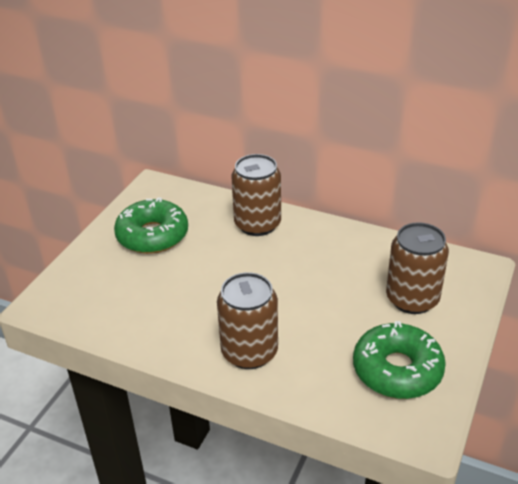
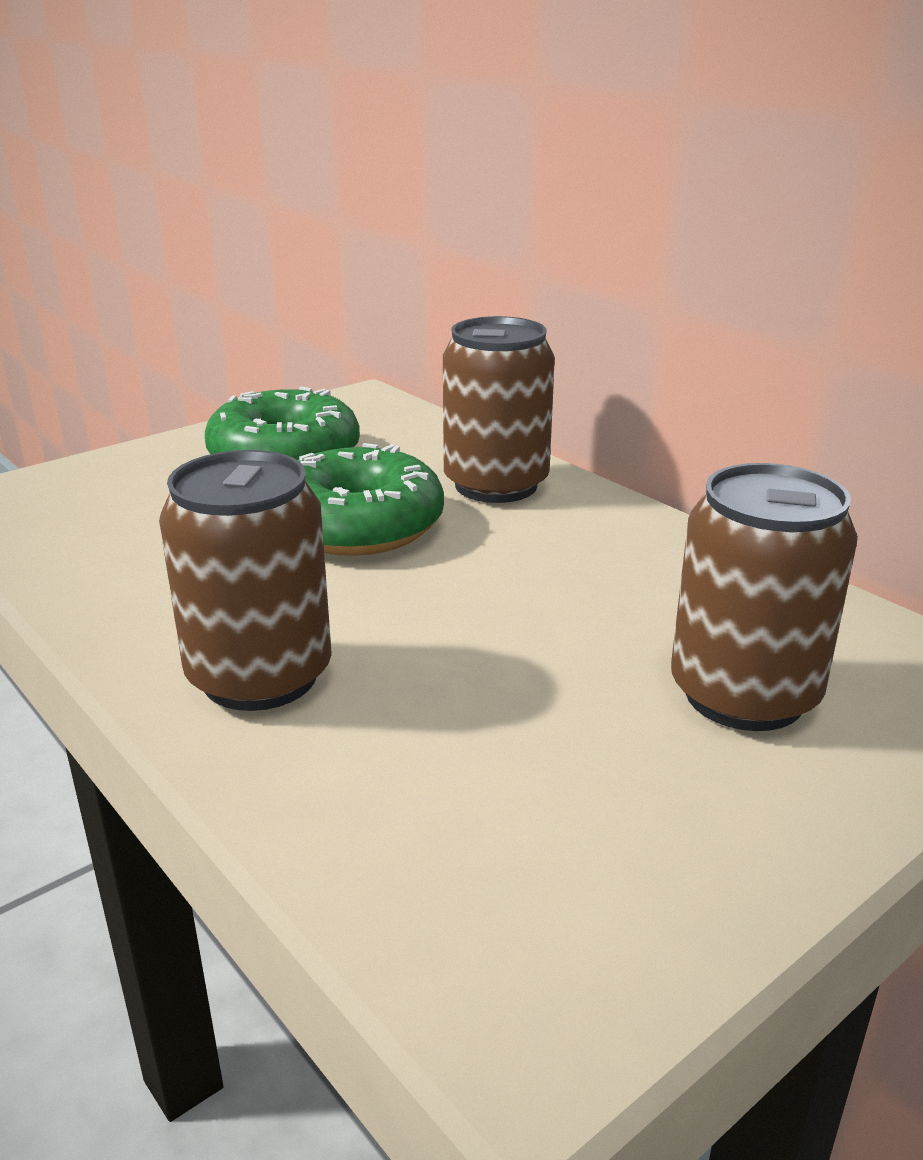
camera: 25 degrees right, 10 degrees down
green donut [353,321,446,399] -> green donut moved to [298,443,444,556]

